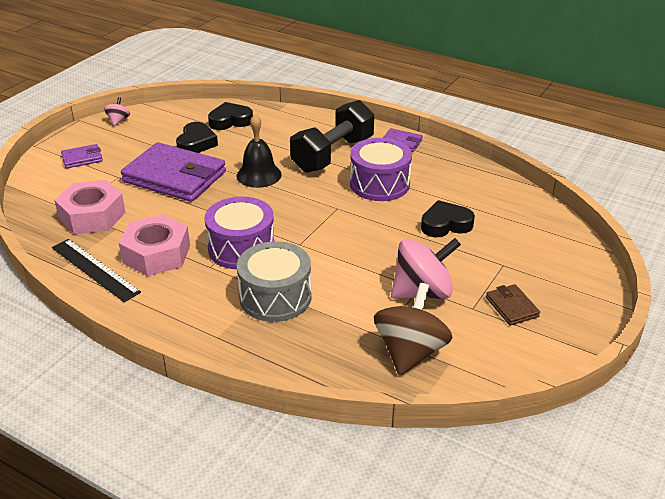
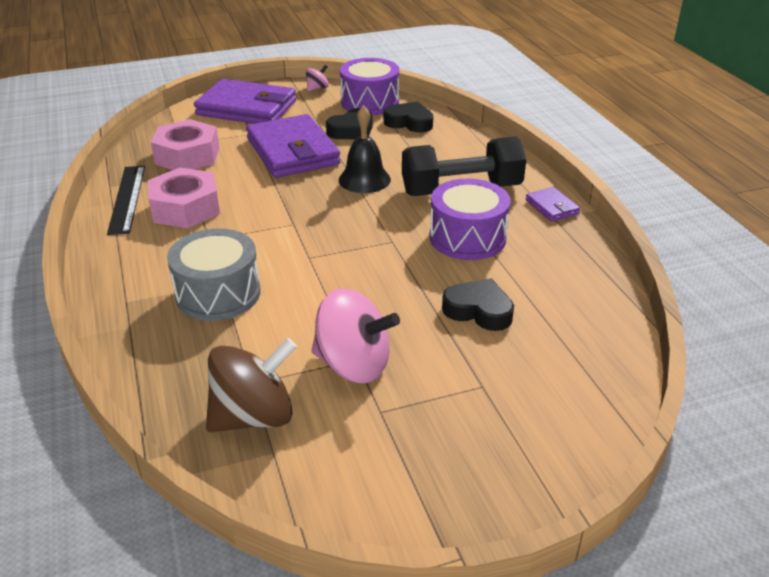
camera: 40 degrees right, 0 degrees up
purple wallet [61,144,103,169] -> purple wallet [194,79,296,124], size x2.23
purple drum [205,197,275,269] -> purple drum moved to [340,58,399,115]
brown wallet [486,284,540,325] -> none

